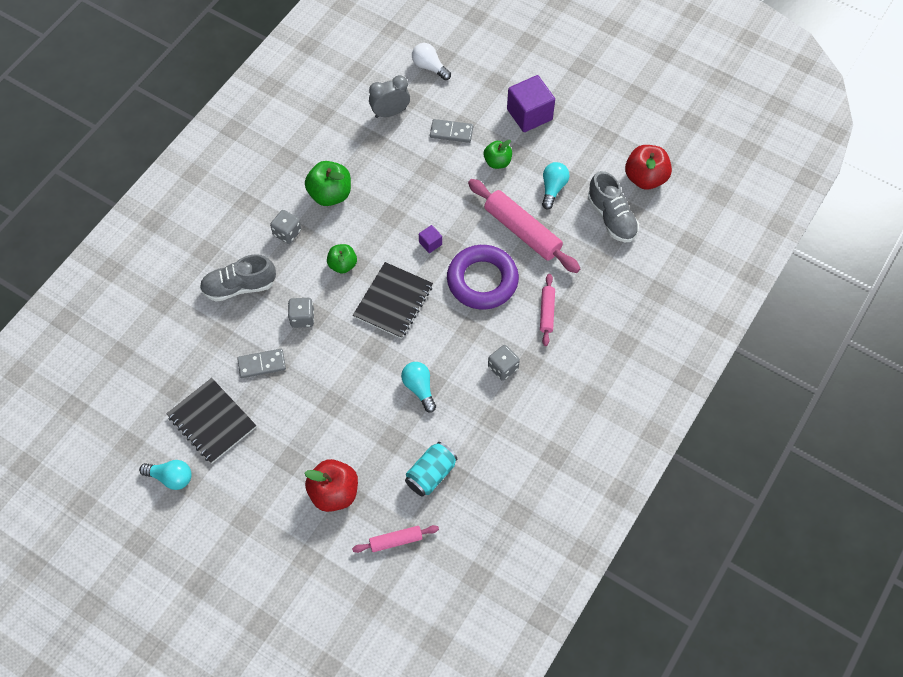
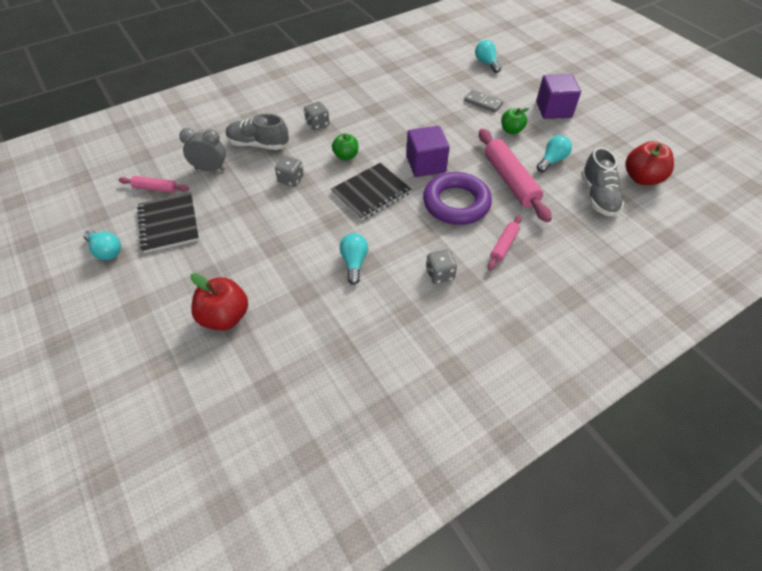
camera: 25 degrees right, 10 degrees down
grey domino [237,349,286,378] -> none
green apple [305,161,351,206] -> none
pink rolling pin [352,525,439,553] -> pink rolling pin moved to [118,176,189,193]
grey clock [369,75,410,118] -> grey clock moved to [179,128,226,171]
turquoise can [405,442,457,497] -> none
white light bulb [412,43,451,80] -> turquoise light bulb [475,40,501,73]
purple cube [419,225,442,253] -> purple cube [406,126,450,177], size x2.14

